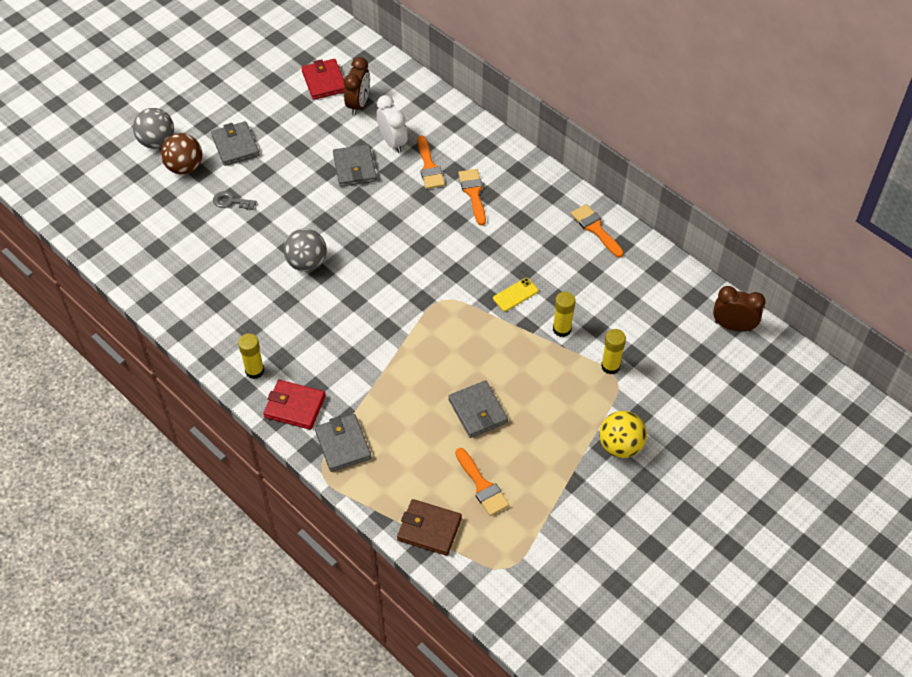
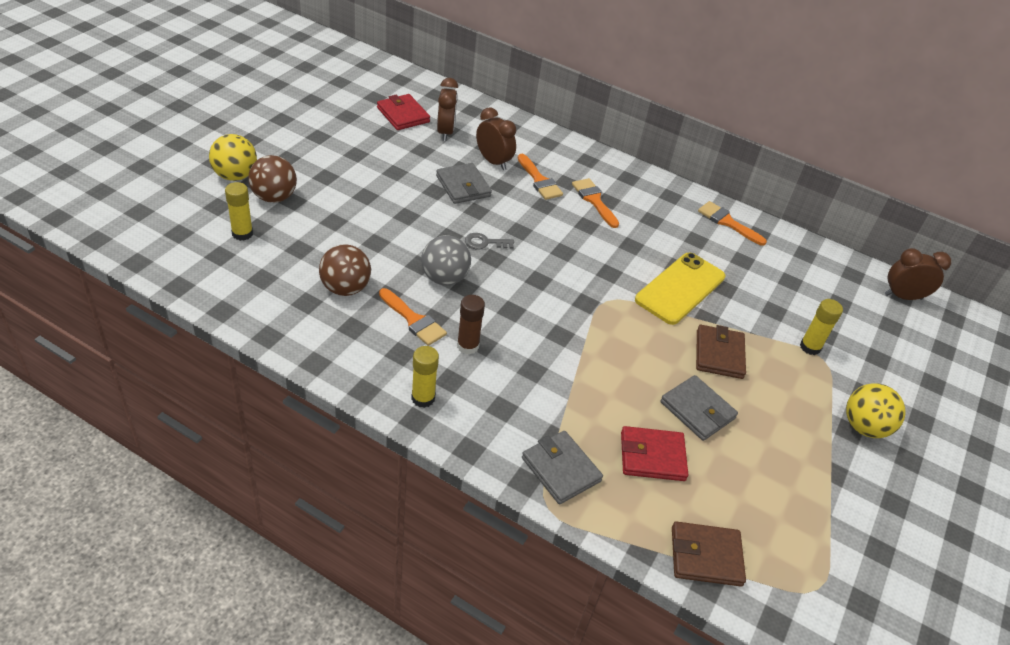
camera: 20 degrees left, 10 degrees down
grey ball [133,108,174,149] -> yellow ball [209,134,257,181]
grey wallet [211,121,259,166] -> none
grey key [213,191,257,210] -> grey key moved to [465,233,514,249]
red wallet [263,380,326,430] -> red wallet moved to [621,426,688,481]
white clock [377,95,407,153] -> brown clock [476,107,516,170]
orange brush [455,448,509,516] -> orange brush moved to [379,288,447,346]
yellow phone [493,278,538,311] -> yellow phone [635,252,726,325], size x2.11
yellow glue stick [553,292,575,337] -> yellow glue stick moved to [225,182,253,241]
none -> brown ball [319,244,371,296]
none -> brown glue stick [457,295,485,355]
none -> brown wallet [696,325,746,379]

